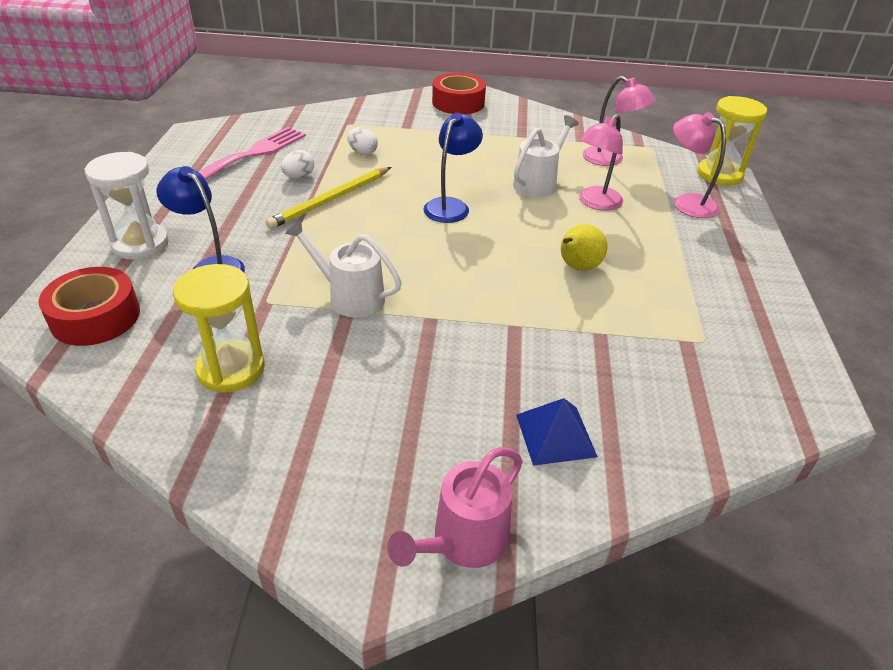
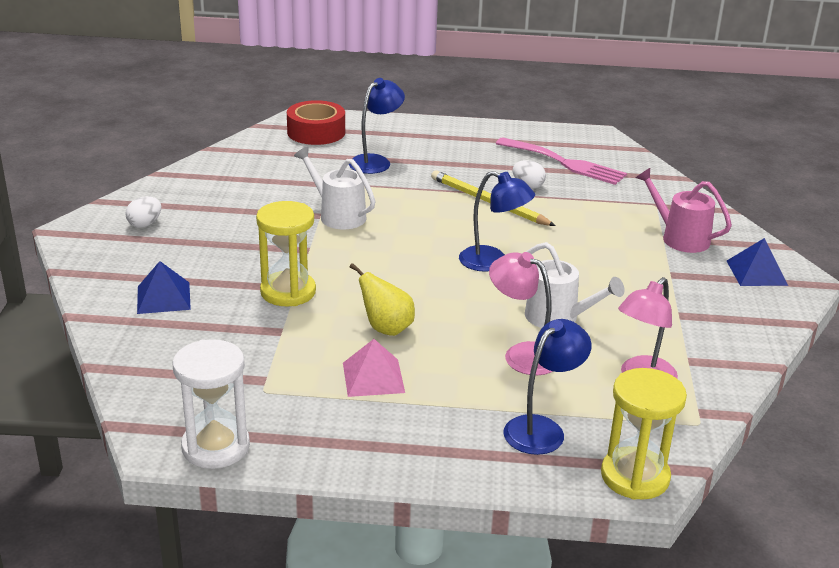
camera: 90 degrees right, 10 degrees down
white hourglass [85,152,169,260] -> white hourglass moved to [173,339,250,469]
yellow hourglass [173,264,265,393] -> yellow hourglass moved to [256,201,316,306]
white watering can [285,219,402,318] -> white watering can turned 75 degrees counterclockwise [294,146,375,229]
white egg [347,127,378,155] -> white egg moved to [126,196,161,228]
pink watering can [387,447,523,568] -> pink watering can moved to [636,168,732,253]
red tape [432,73,486,114] -> blue pyramid [727,238,788,286]
pink lamp [673,112,726,218] -> blue lamp [503,319,592,455]
none -> pink pyramid [343,339,405,397]

